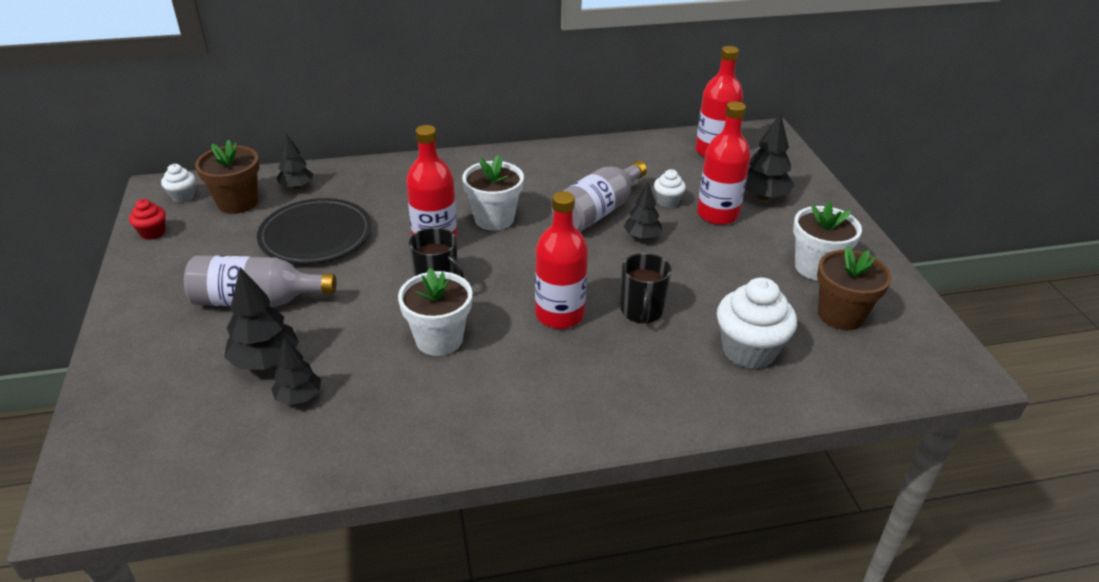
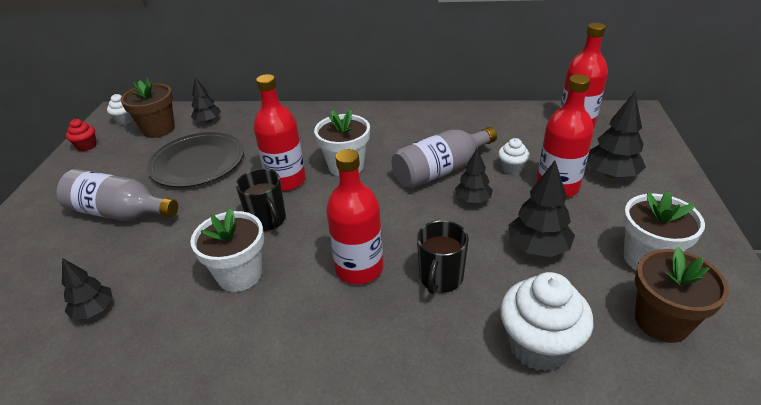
camera: 20 degrees right, 0 degrees up
black tree [224,267,299,370] -> black tree moved to [509,161,575,257]

